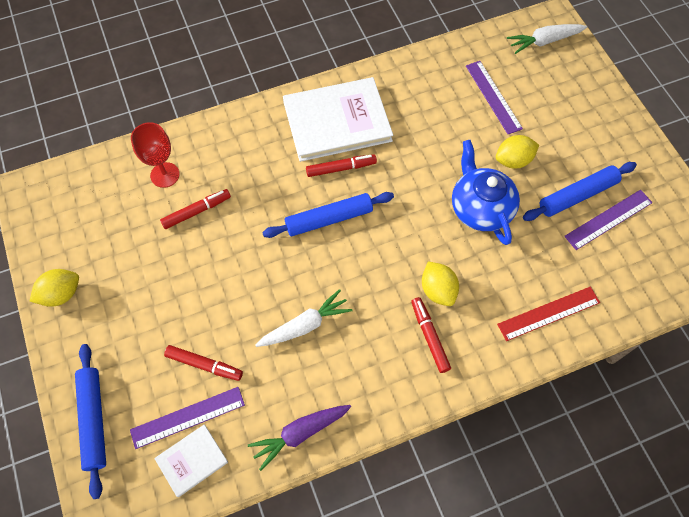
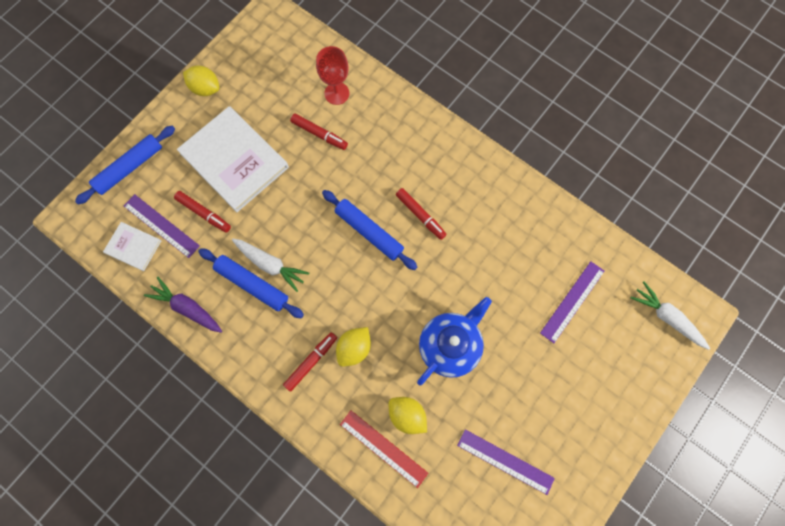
camera: 60 degrees right, 10 degrees up
red marker [164,345,243,381] -> red marker turned 45 degrees counterclockwise [174,191,231,233]
white book [283,77,393,162] -> white book moved to [177,106,289,212]
yellow lemon [496,135,539,169] -> yellow lemon moved to [389,397,427,434]
blue rolling pin [523,162,637,221] -> blue rolling pin moved to [198,248,304,318]

